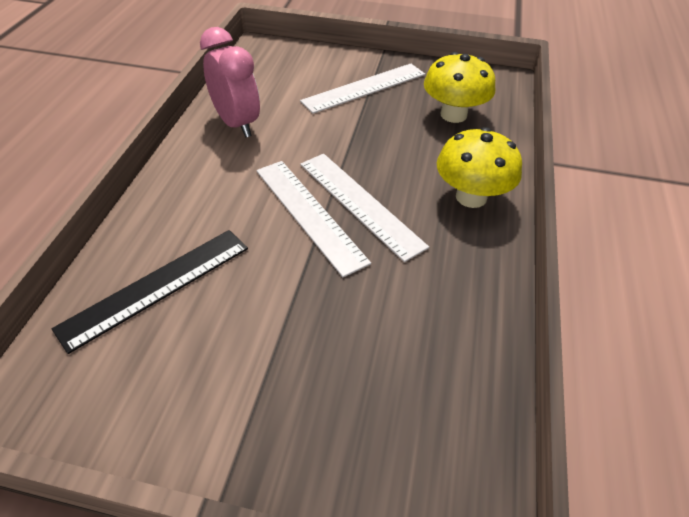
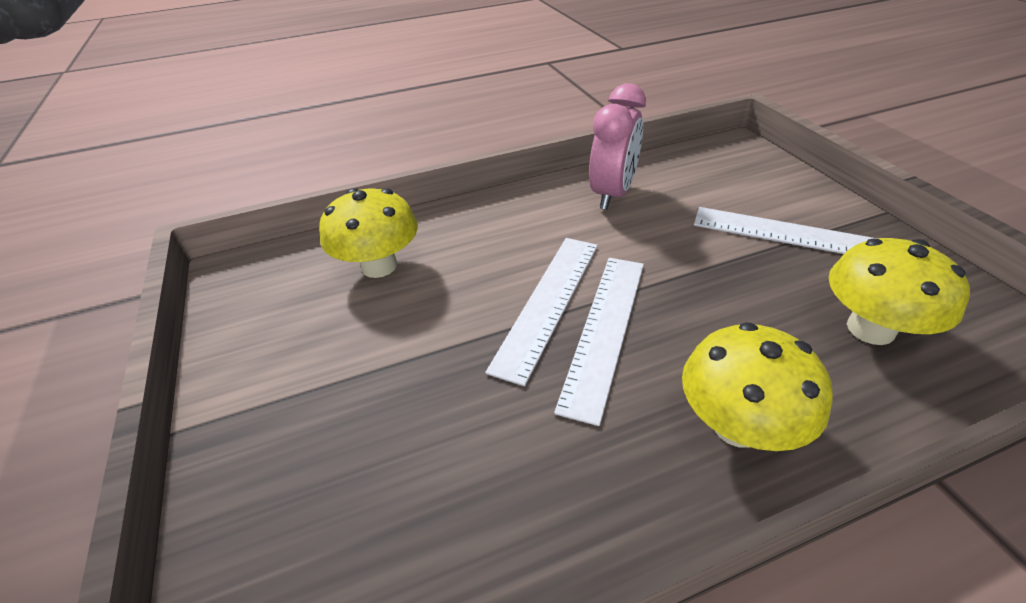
camera: 60 degrees right, 5 degrees down
black ruler [51,230,248,354] -> yellow mushroom [319,188,418,278]

